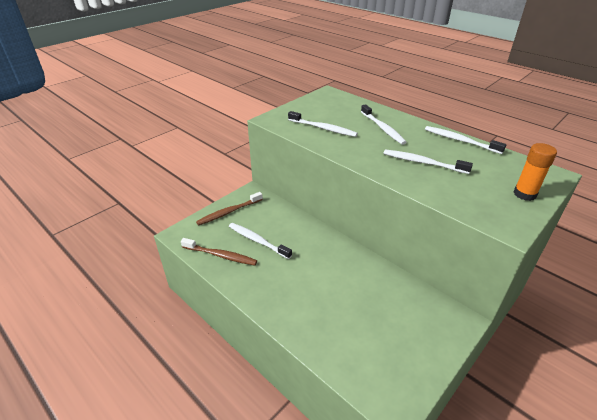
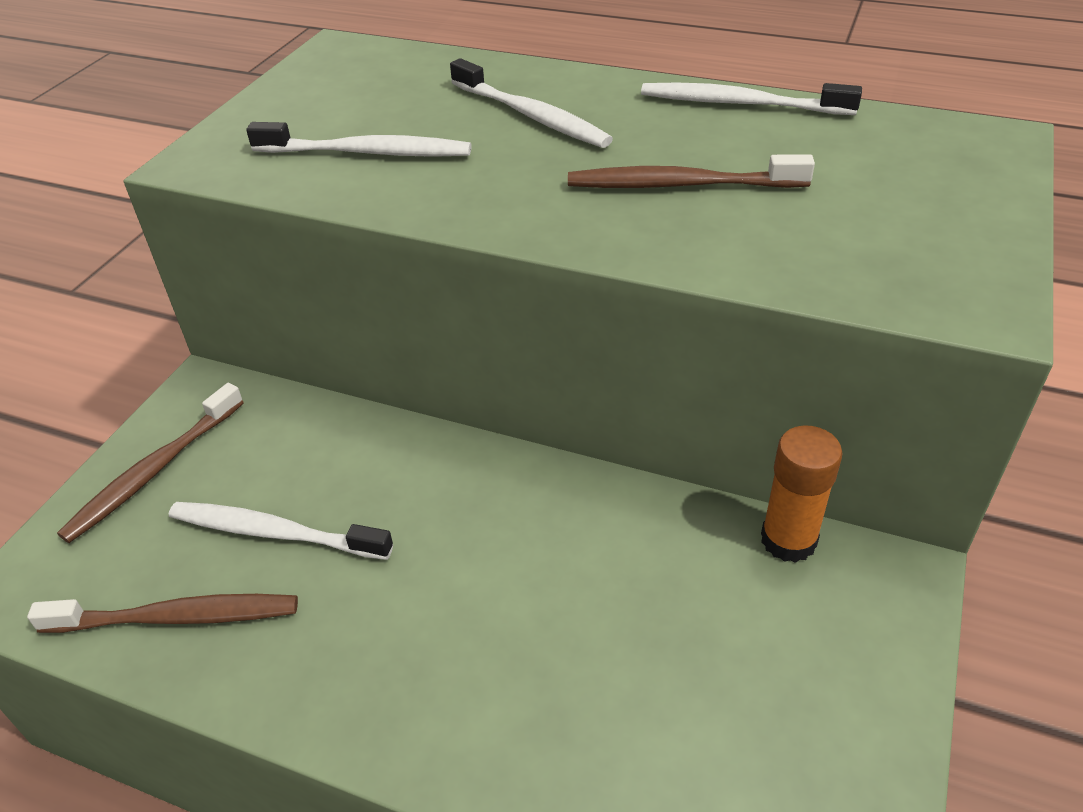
camera: 20 degrees left, 5 degrees up
white toothbrush [384,149,473,174] -> brown toothbrush [568,154,815,188]
orange glue stick [513,143,557,201] -> orange glue stick moved to [761,426,843,563]

